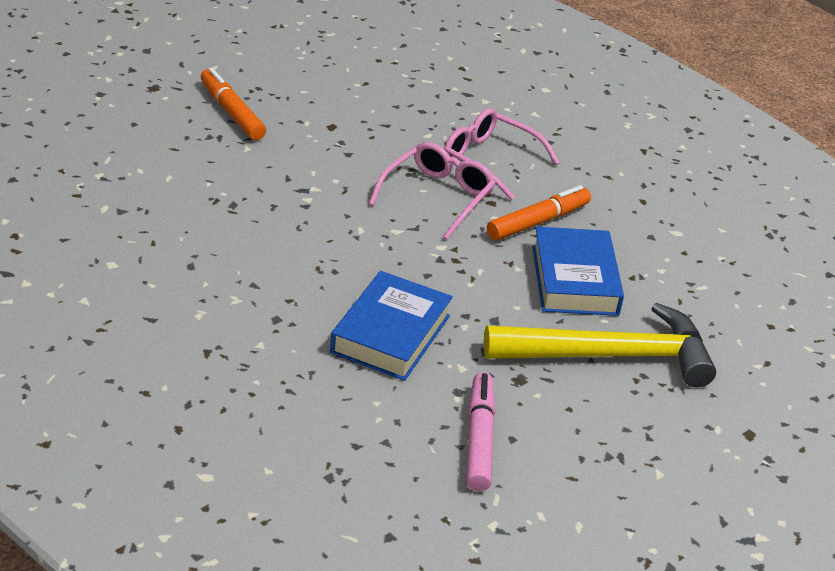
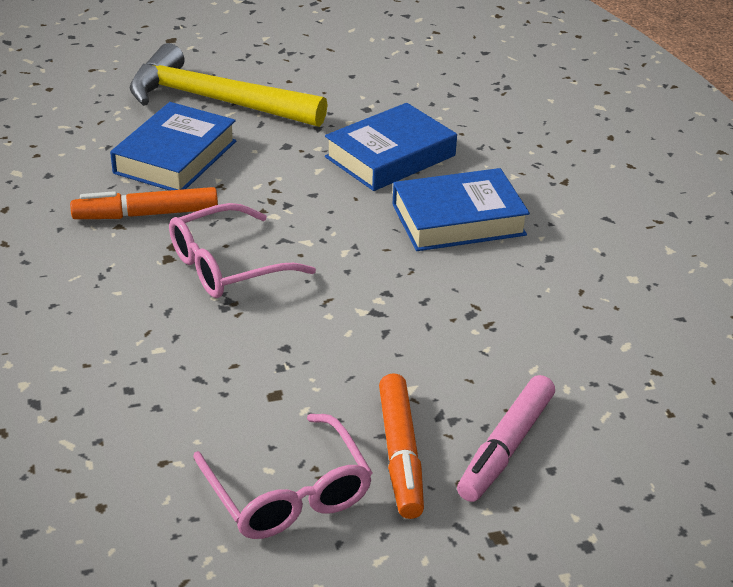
camera: 150 degrees left, 0 degrees up
pink glasses [444,108,560,200] -> pink glasses moved to [193,414,372,539]
pink marker [466,372,495,491] -> pink marker moved to [457,375,555,502]
none -> blue book [392,168,530,251]

